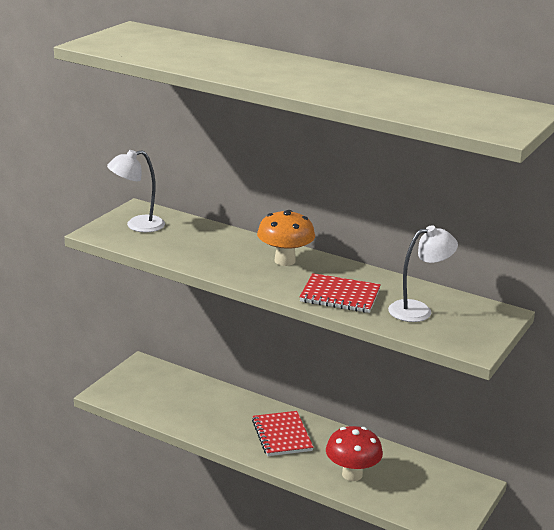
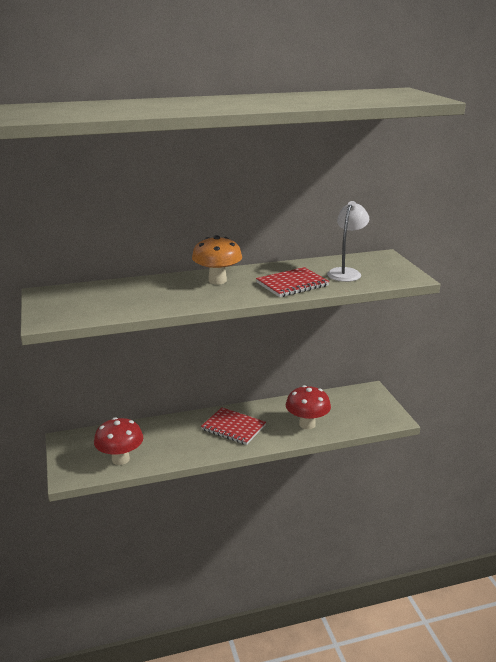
camera: 45 degrees left, 0 degrees up
white lamp [107,150,165,232] -> none
none -> red mushroom [94,417,143,465]

